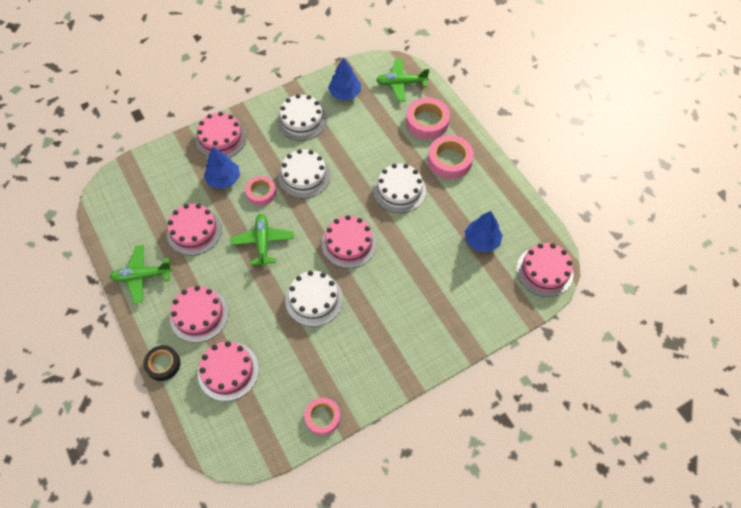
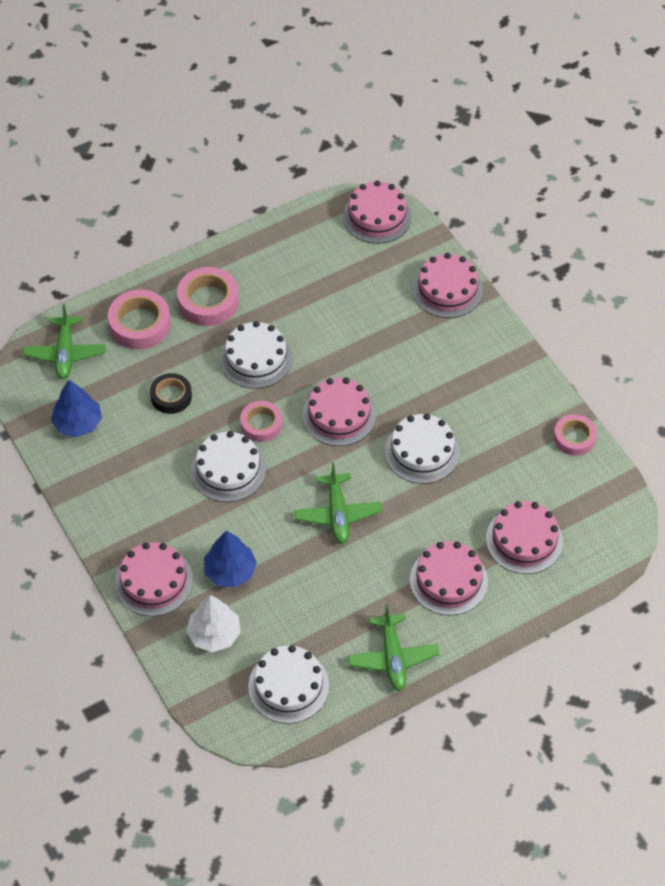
camera: 90 degrees left, 5 degrees down
black tape [143,345,180,381] -> black tape moved to [150,373,192,414]
pink cake [167,204,222,255] -> pink cake moved to [412,253,483,318]
green plane [231,214,294,267] -> green plane turned 90 degrees counterclockwise [294,462,382,544]
pink tape [245,176,276,206] -> pink tape moved to [240,401,282,442]
white cake [277,94,327,141] -> white cake moved to [248,645,329,724]
blue tree [465,211,503,252] -> none
none -> white tree [186,595,241,652]

